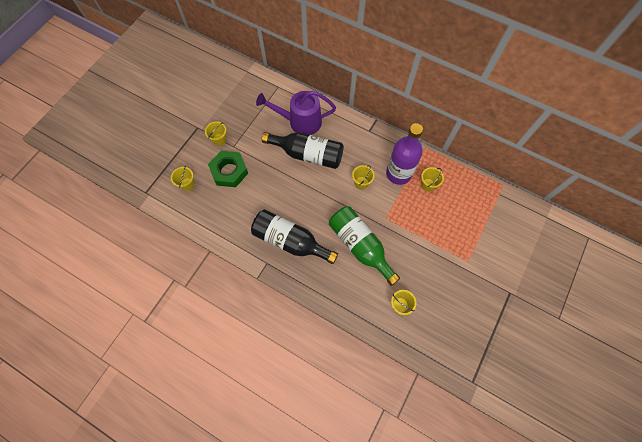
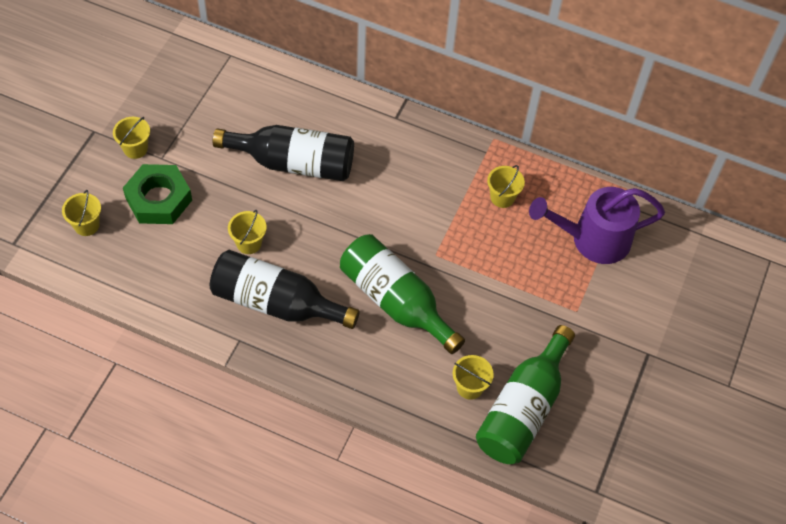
camera: 10 degrees left, 10 degrees down
purple watering can [256,91,336,135] -> purple watering can moved to [529,187,665,264]
yellow bucket [352,165,375,190] -> yellow bucket moved to [228,210,267,254]
purple bottle [386,123,423,185] -> none
none -> green bottle [476,325,575,464]

